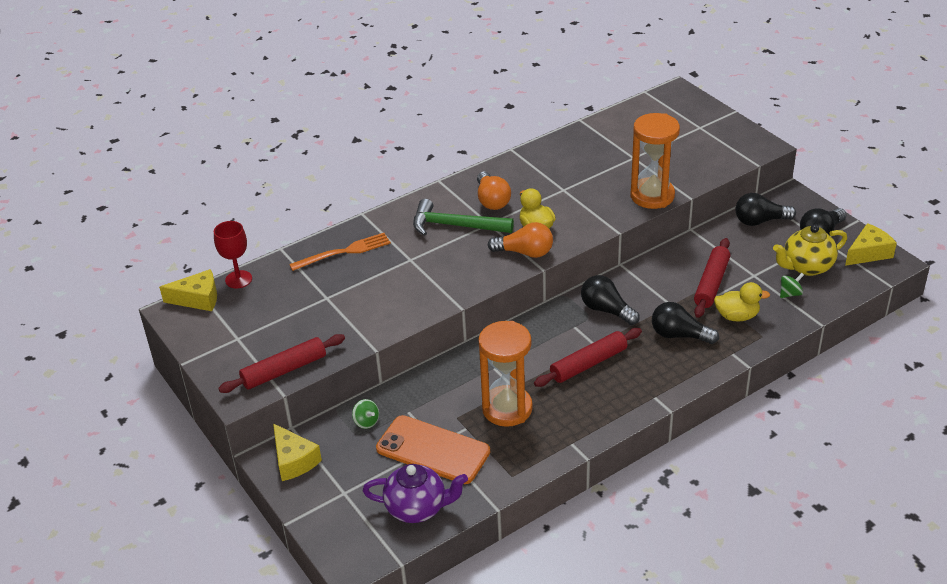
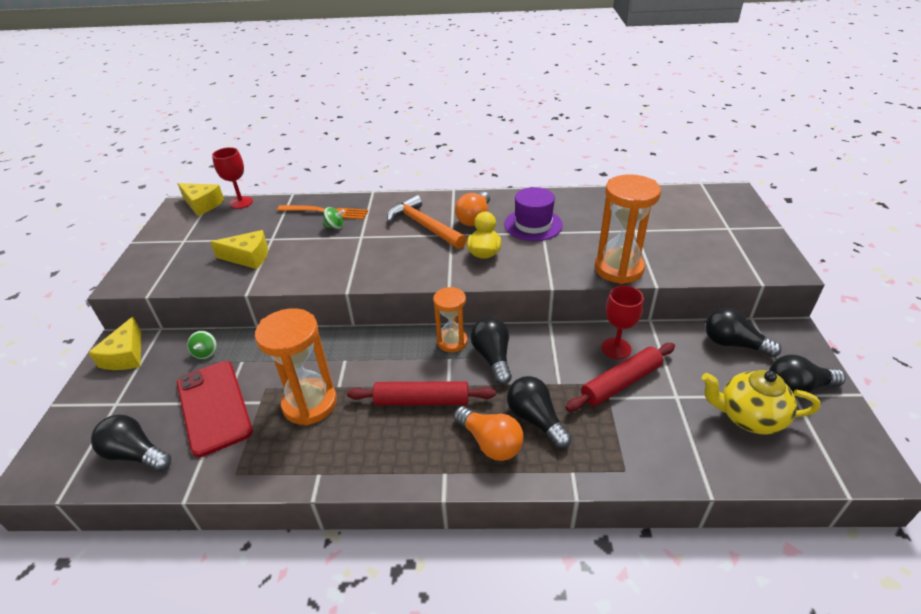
camera: 35 degrees right, 0 degrees up
red rolling pin [218,334,345,393] -> none
purple teapot [363,464,468,523] -> black light bulb [91,414,171,472]
orange phone [376,415,490,484] -> red phone [177,361,253,457]
green hammer [413,199,514,236] -> orange hammer [387,194,467,249]
orange light bulb [488,222,553,258] -> orange light bulb moved to [454,406,524,461]
yellow duck [714,282,770,322] -> none
green spinning top [780,273,804,298] -> green spinning top moved to [323,207,345,229]
yellow cheese [845,223,897,266] -> yellow cheese moved to [210,230,268,269]
none -> orange hourglass [433,287,468,352]
none -> purple hat [504,187,563,241]
none -> red goblet [601,286,644,359]

